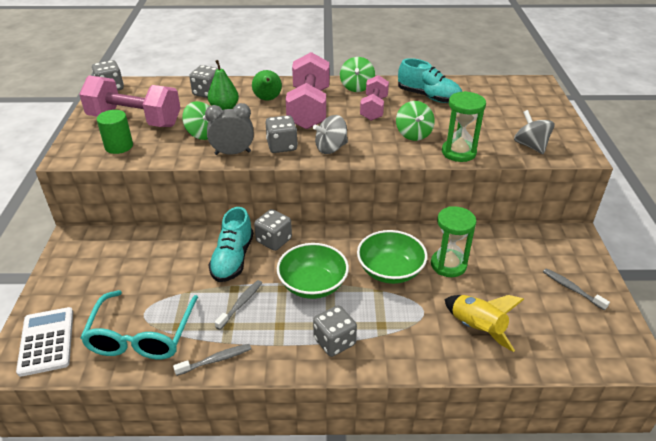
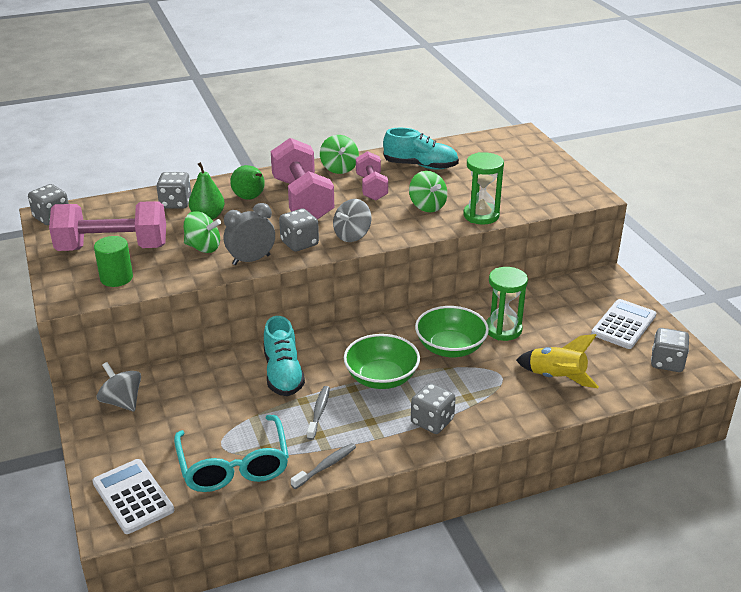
camera: 20 degrees left, 5 degrees down
grey dice [254,209,292,251] -> grey dice moved to [651,328,689,372]
grey spinning top [514,110,555,154] -> grey spinning top moved to [97,362,141,411]
grey toothbrush [543,268,610,310] -> white calculator [591,299,656,349]

